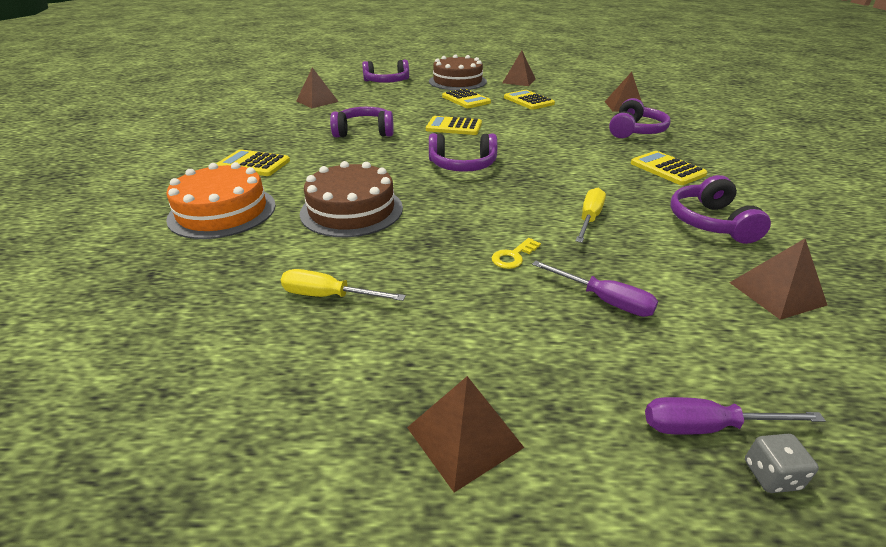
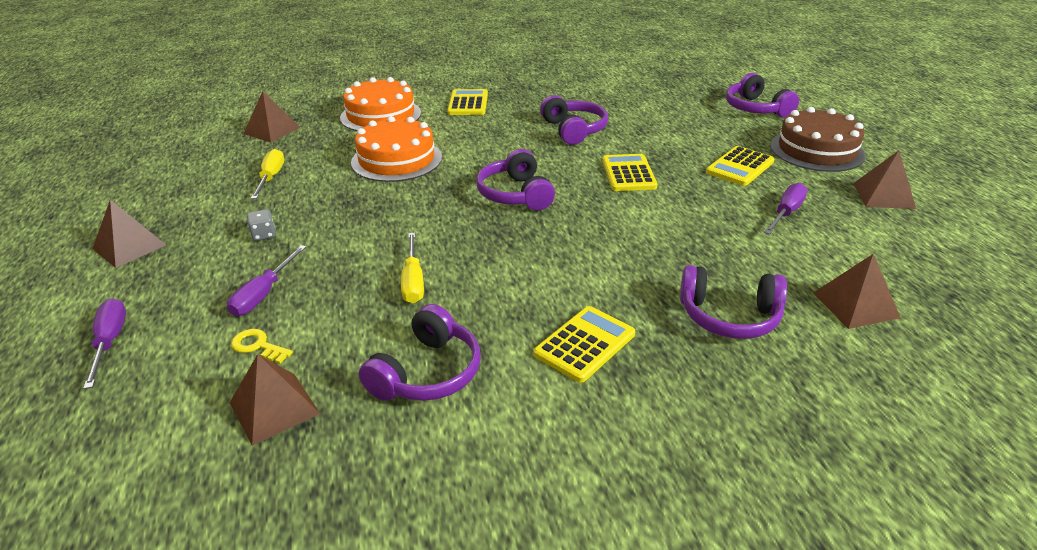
camera: 75 degrees right, 0 degrees up
brown pyramid [296,67,339,108] -> brown pyramid moved to [243,91,300,143]
brown cake [300,161,403,237] -> orange cake [351,116,442,182]
yellow key [491,238,541,269] -> yellow key moved to [231,329,293,364]
yellow calculator [504,90,555,110] -> purple screwdriver [764,183,808,234]
yellow screwdriver [575,188,606,243] -> yellow screwdriver turned 75 degrees clockwise [401,233,424,303]
purple headphones [670,175,771,244] -> purple headphones turned 135 degrees clockwise [359,304,481,401]
grey dice [745,434,819,493] -> grey dice moved to [247,209,276,241]

